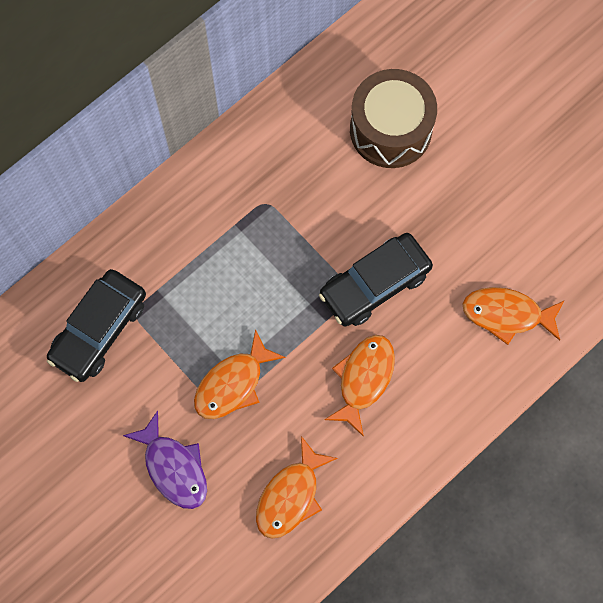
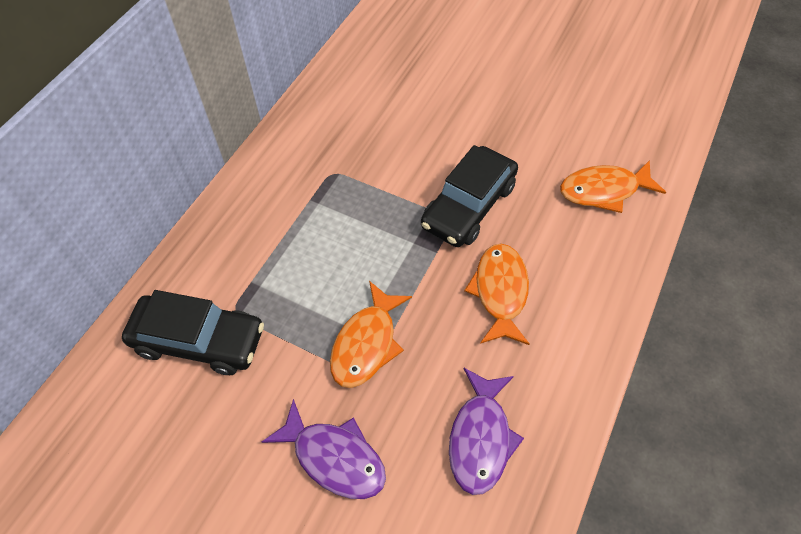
camera: 20 degrees left, 15 degrees down
black car [47,269,146,382] -> black car turned 90 degrees counterclockwise [122,290,264,375]
orange fish [256,436,338,539] -> purple fish [449,368,524,495]
brown drum [350,69,437,168] -> none

